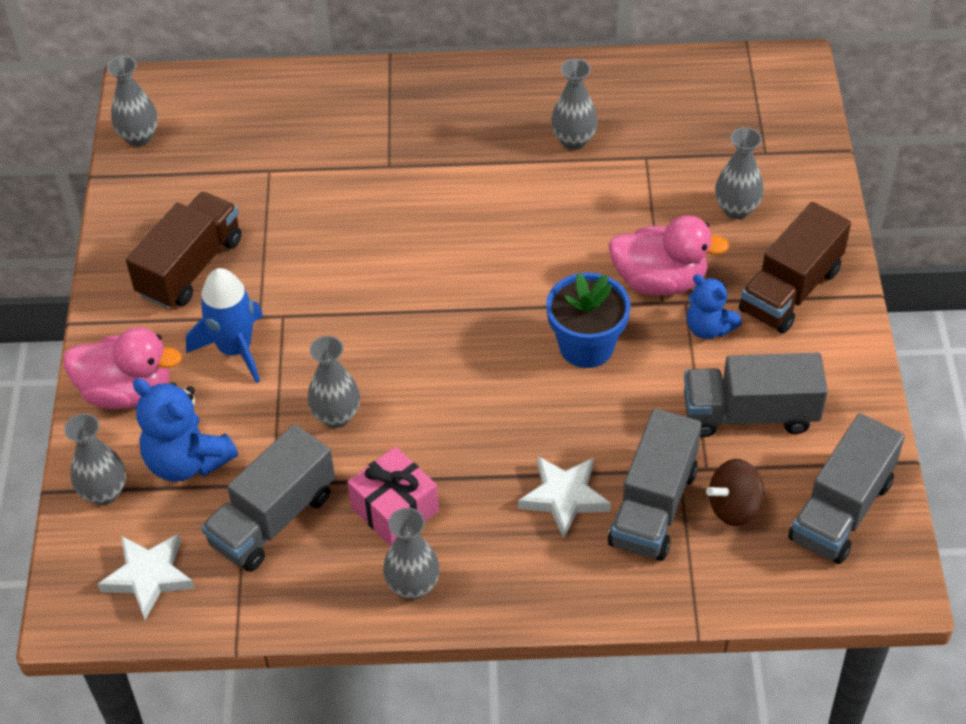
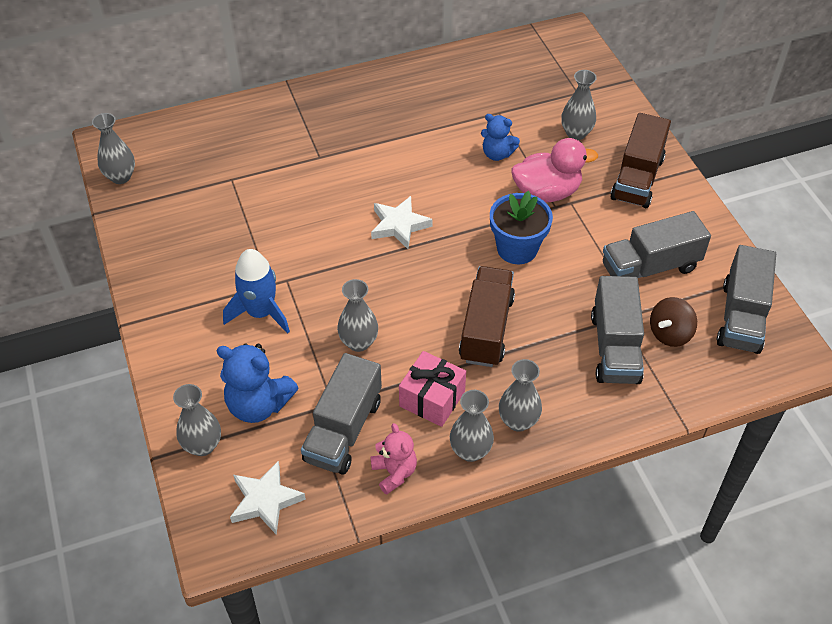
camera: 20 degrees left, 0 degrees up
pink duck [64,327,182,409] -> none
brown truck [126,192,242,309] -> brown truck moved to [459,266,515,367]
white star [518,456,611,539] -> white star moved to [371,196,433,249]
grey vase [551,59,598,150] -> grey vase moved to [499,359,542,432]
blue teddy bear [687,274,742,339] -> blue teddy bear moved to [481,114,520,161]
none -> pink teddy bear [370,423,417,495]

